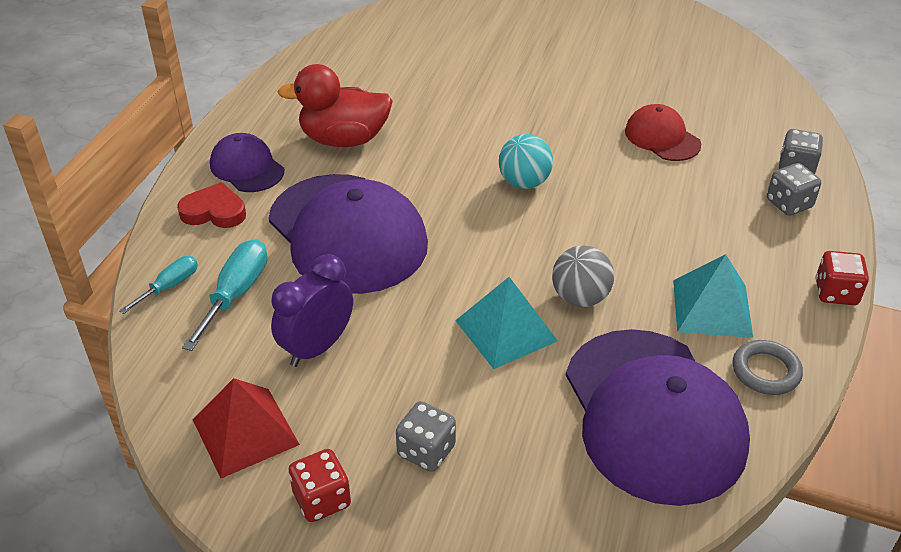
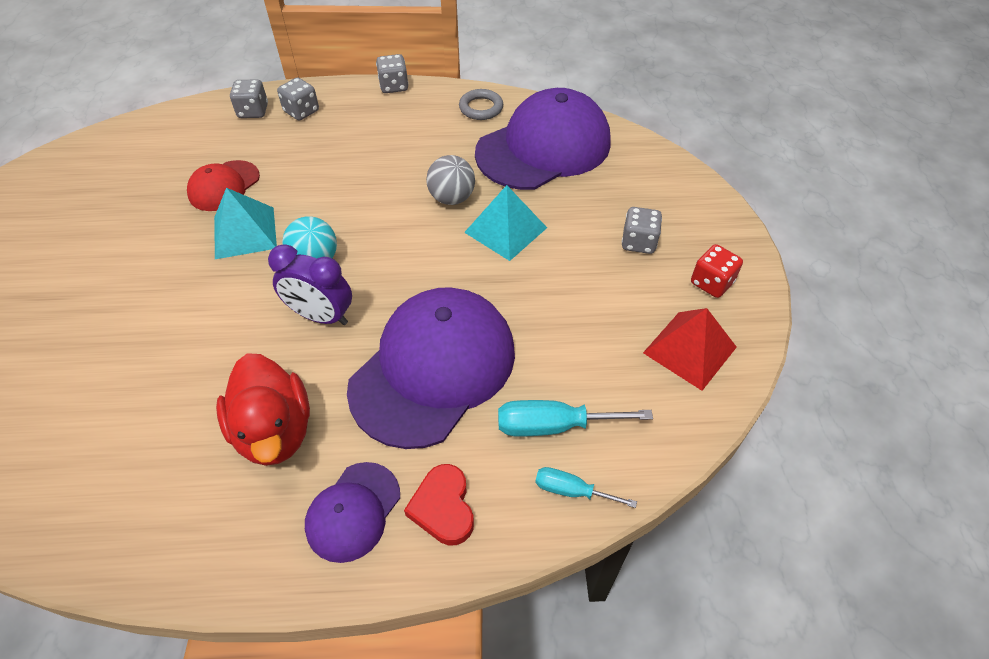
camera: 110 degrees left, 10 degrees up
purple clock [271,254,353,367] -> purple clock moved to [268,244,352,325]
turquoise pyramid [673,254,753,338] -> turquoise pyramid moved to [214,188,277,259]
red dice [816,251,869,305] -> grey dice [376,54,409,93]

